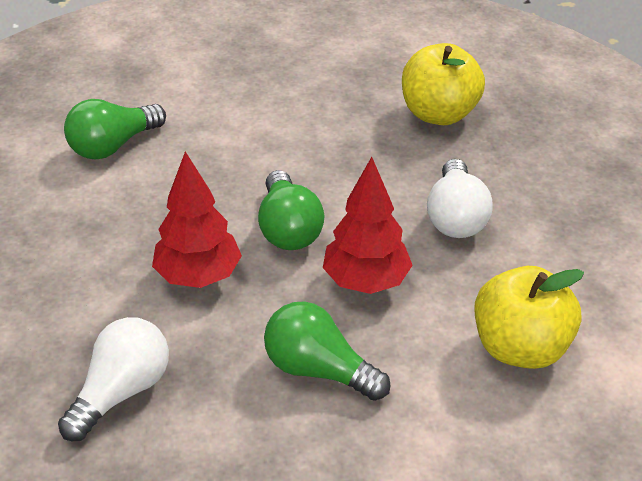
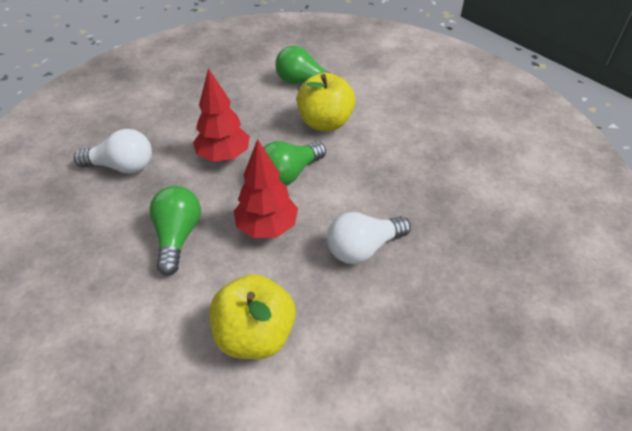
camera: 60 degrees right, 5 degrees up
yellow apple [402,43,485,125] -> yellow apple moved to [297,73,356,131]

